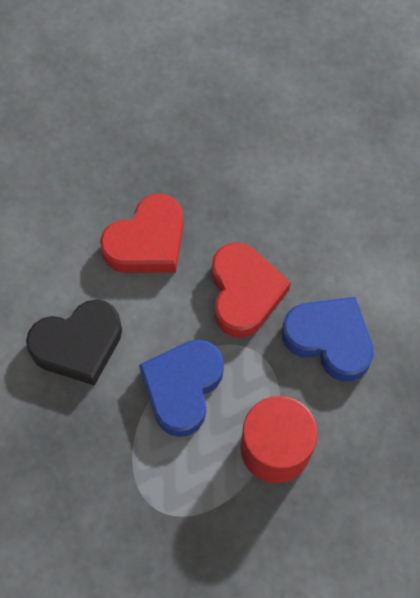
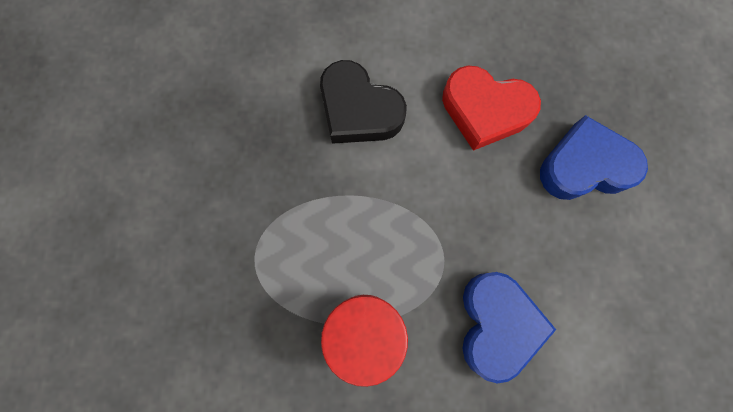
camera: 60 degrees right, 10 degrees up
blue heart [139,340,224,437] -> blue heart moved to [540,115,648,200]
red heart [212,242,291,338] -> none

